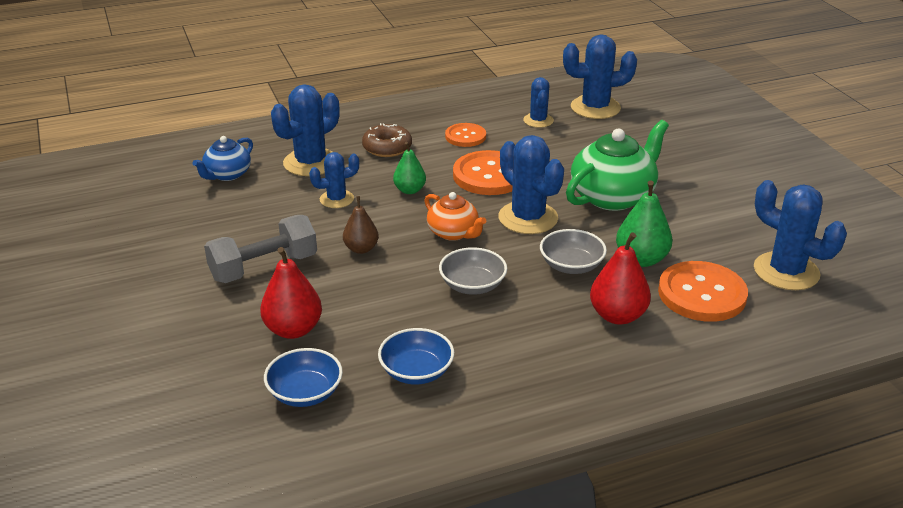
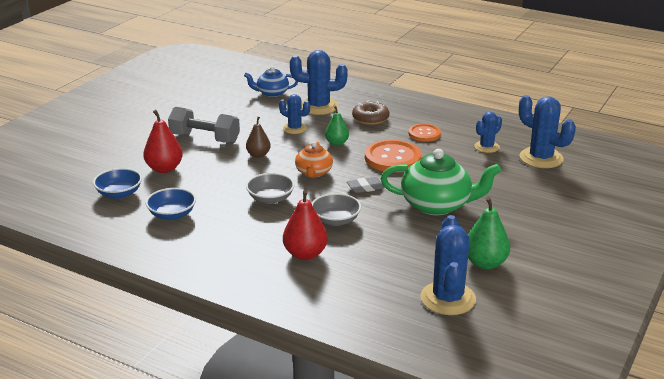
camera: 50 degrees right, 5 degrees down
blue cactus [499,135,564,234] -> grey eraser [347,177,385,193]
green pear [616,180,673,267] -> green pear moved to [468,197,510,269]
orange button [658,261,748,322] -> none

